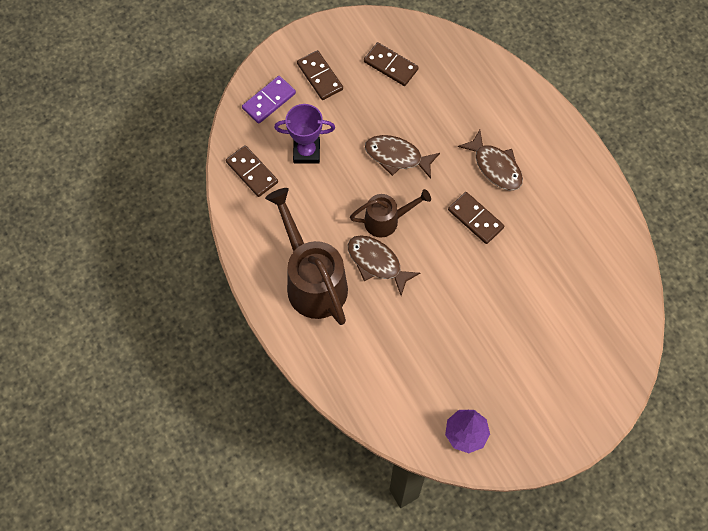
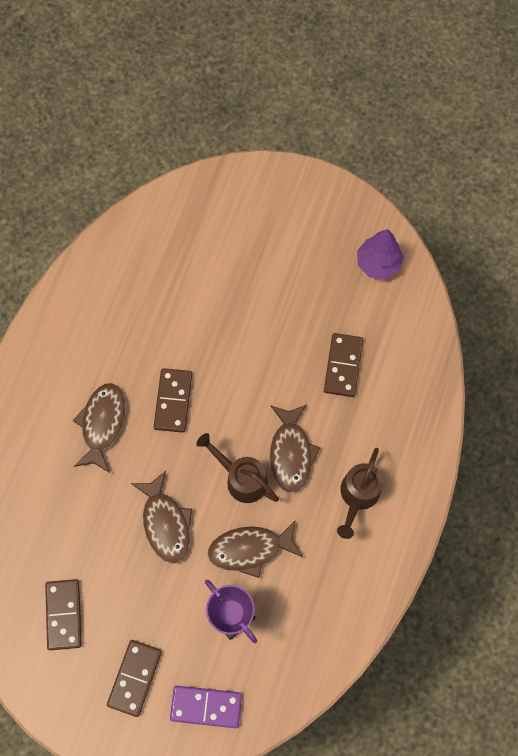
camera: 130 degrees left, 5 degrees up
brown domino [226,145,278,197] -> brown domino moved to [324,333,363,397]
brown watering can [265,188,348,325] -> brown watering can [337,448,383,539], size x0.57
none -> brown fish [208,520,303,578]

